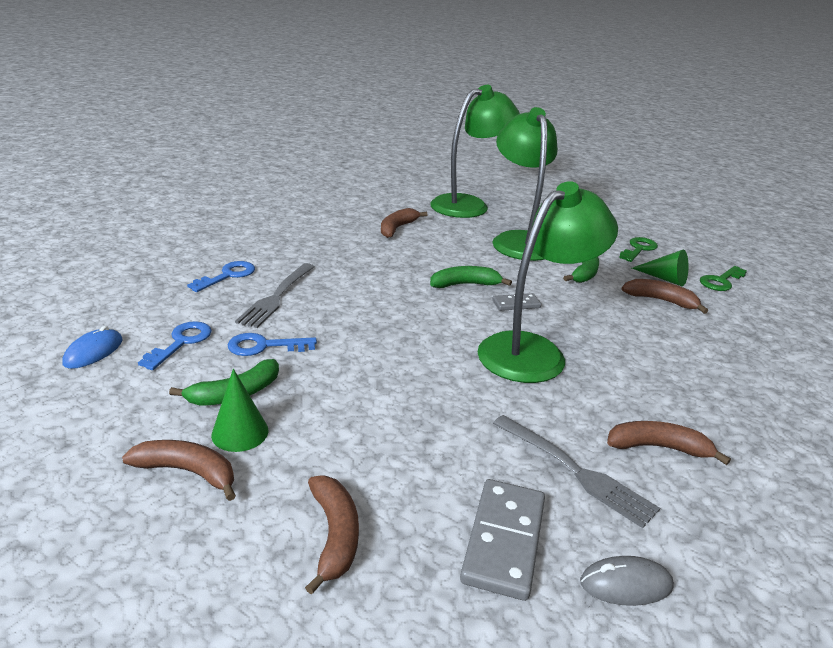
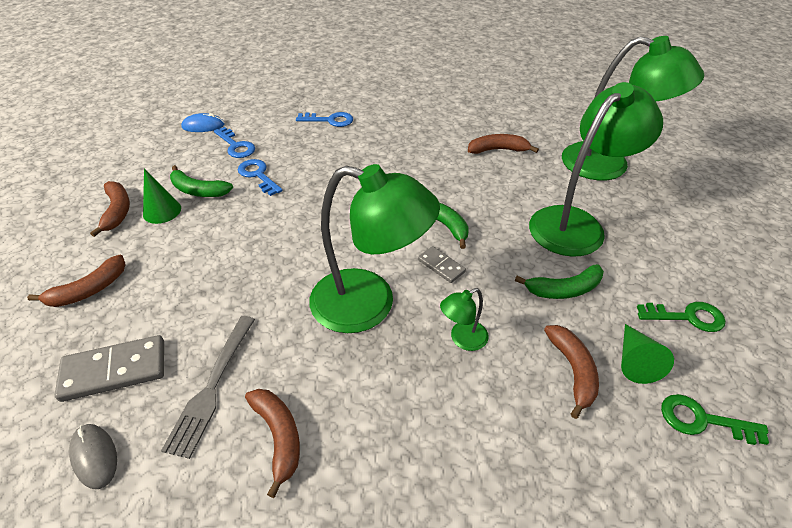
camera: 60 degrees right, 15 degrees up
blue key [138,321,212,370] -> blue key turned 60 degrees clockwise [214,127,255,158]
grey fork [235,263,315,328] -> none
none -> green lamp [440,288,489,351]

